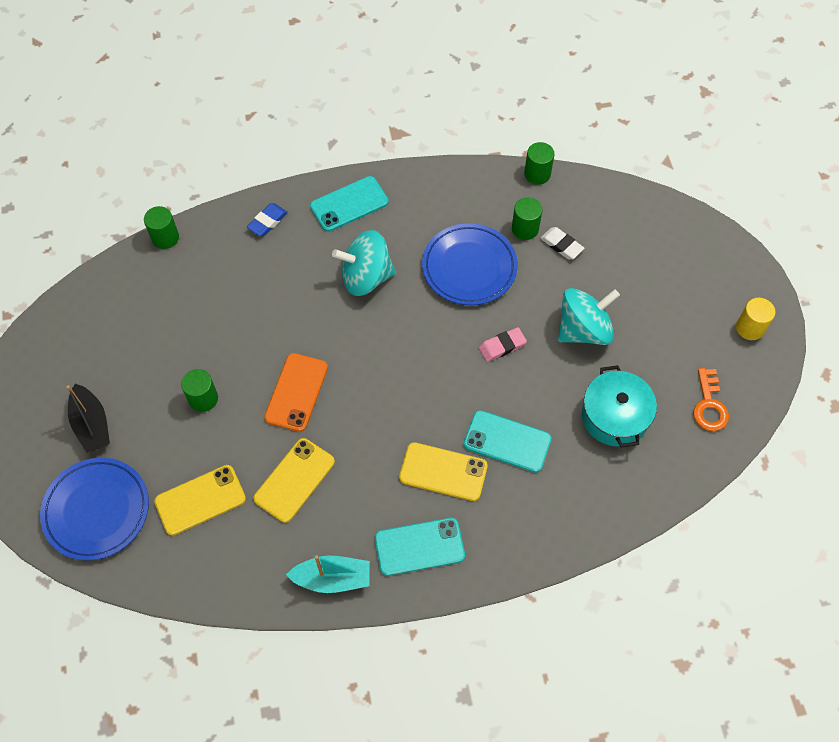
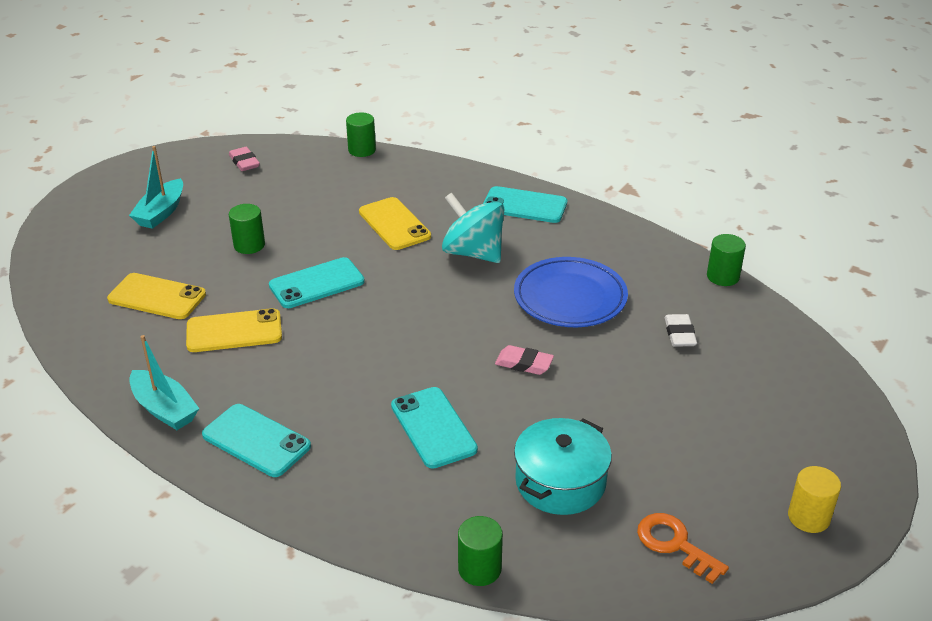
camera: 45 degrees right, 25 degrees down
blue plate [40,458,149,561] -> none
black boat [66,384,110,453] -> turquoise boat [129,146,183,229]
blue eraser [247,203,288,236] -> none
orange phone [264,353,328,432] -> turquoise phone [269,257,365,308]
yellow phone [399,442,488,501] -> yellow phone moved to [359,197,431,250]
green cylinder [512,197,542,240] -> green cylinder moved to [458,516,503,586]
turquoise spinning top [558,288,620,345] -> none
orange key [693,368,729,431] -> orange key turned 90 degrees clockwise [637,513,729,584]
none -> pink eraser [229,147,260,171]

